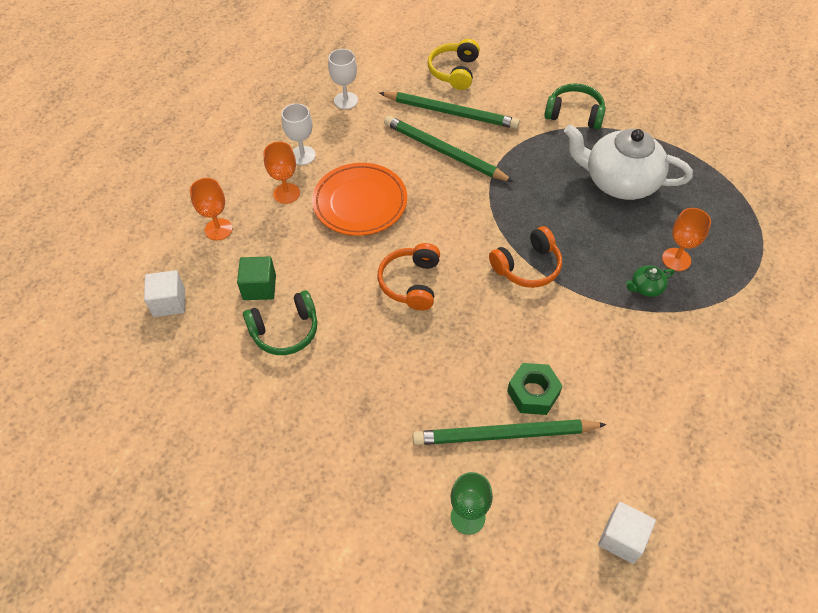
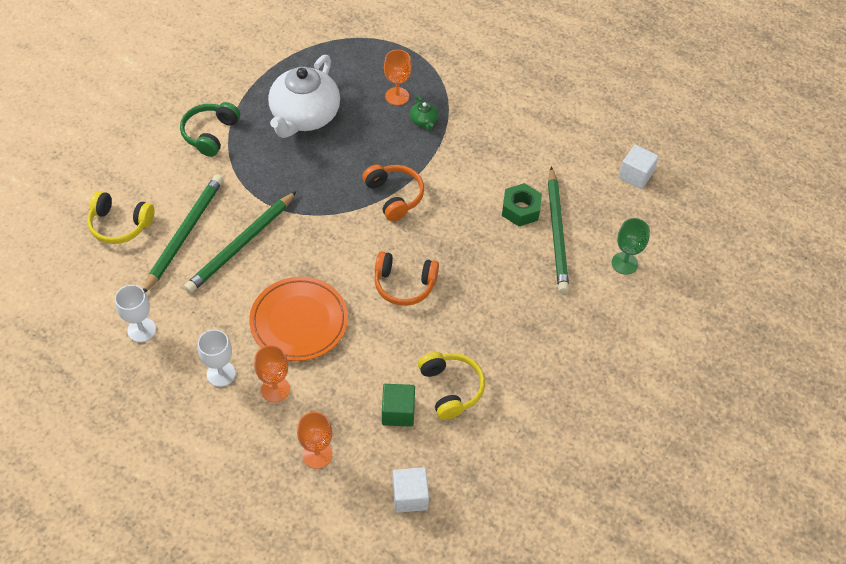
camera: 90 degrees left, 0 degrees up
green headphones [243,290,317,355] -> yellow headphones [418,352,485,420]

